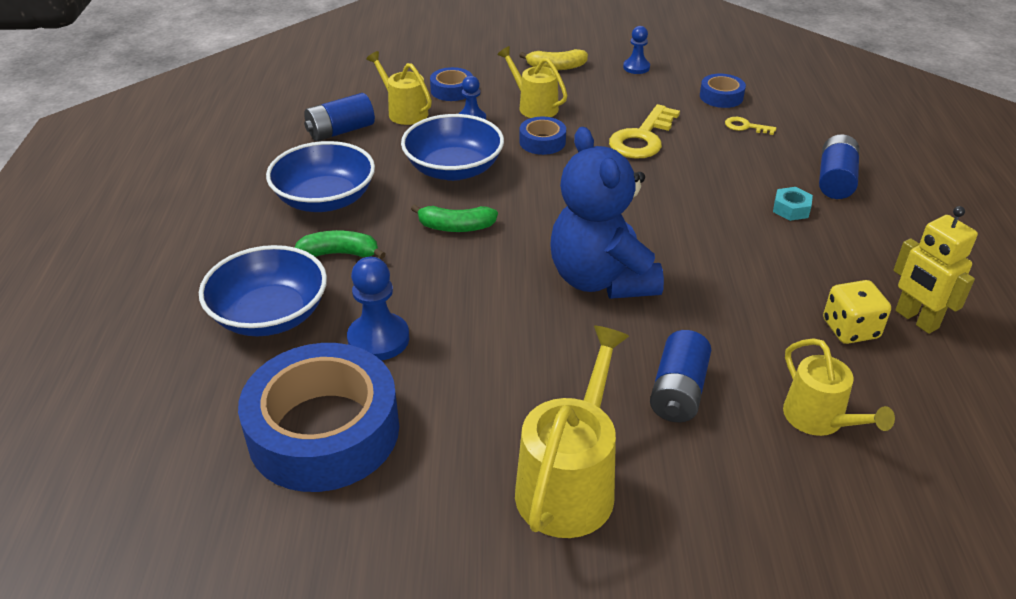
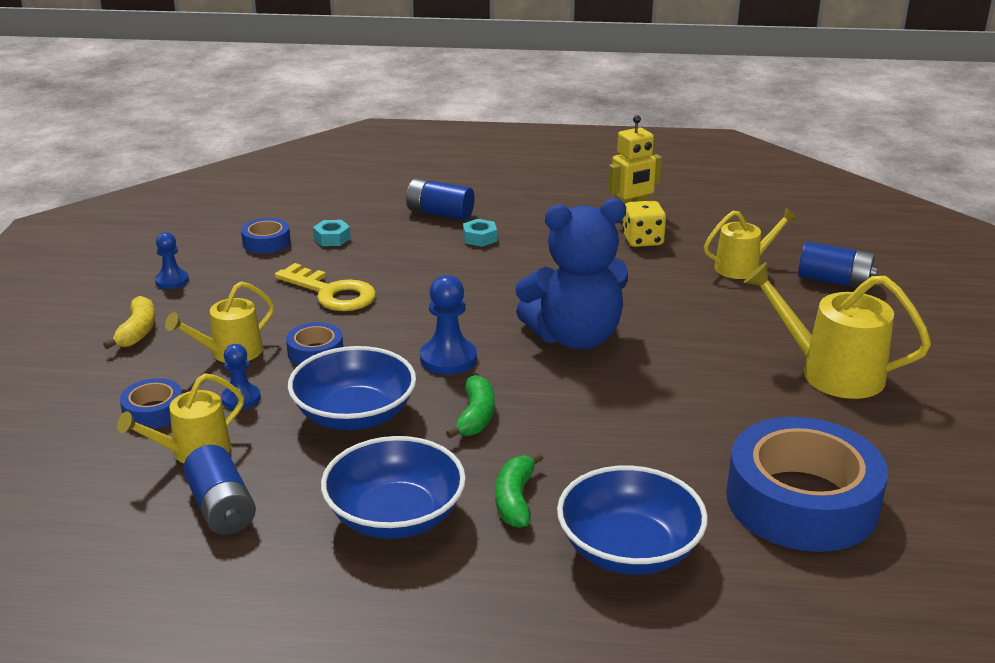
camera: 85 degrees left, 10 degrees down
blue pawn [347,257,409,361] -> blue pawn moved to [420,275,477,375]
blue battery [650,330,711,423] -> blue battery moved to [798,242,878,288]
yellow key [725,117,776,135] -> turquoise nut [313,220,351,246]

